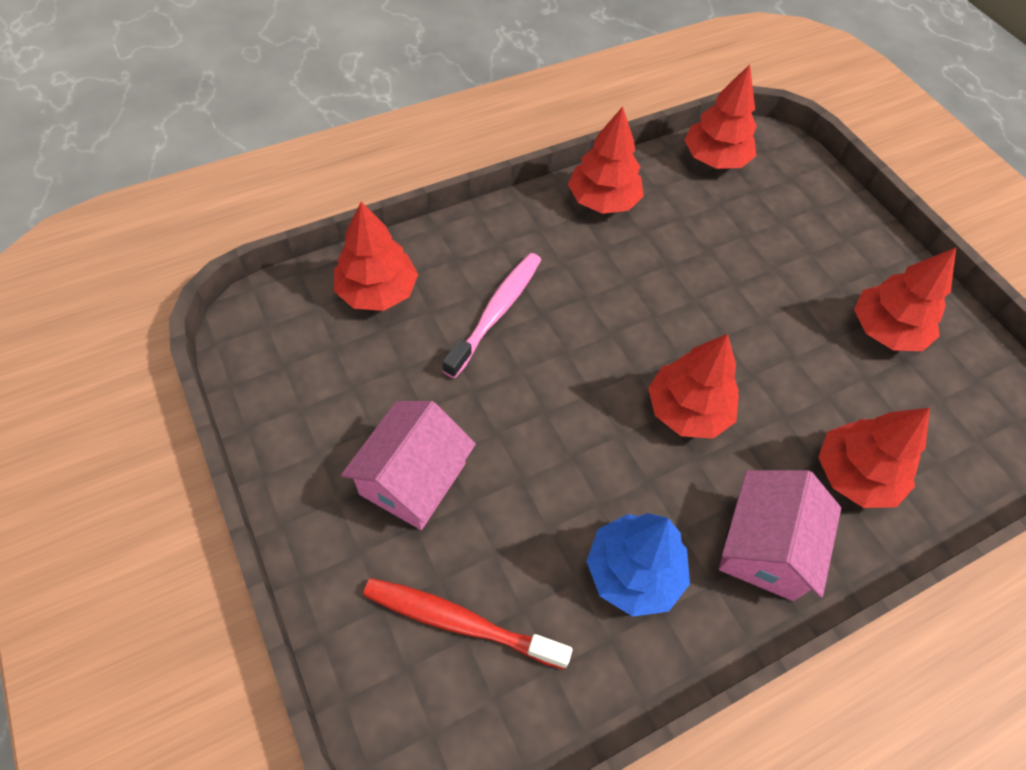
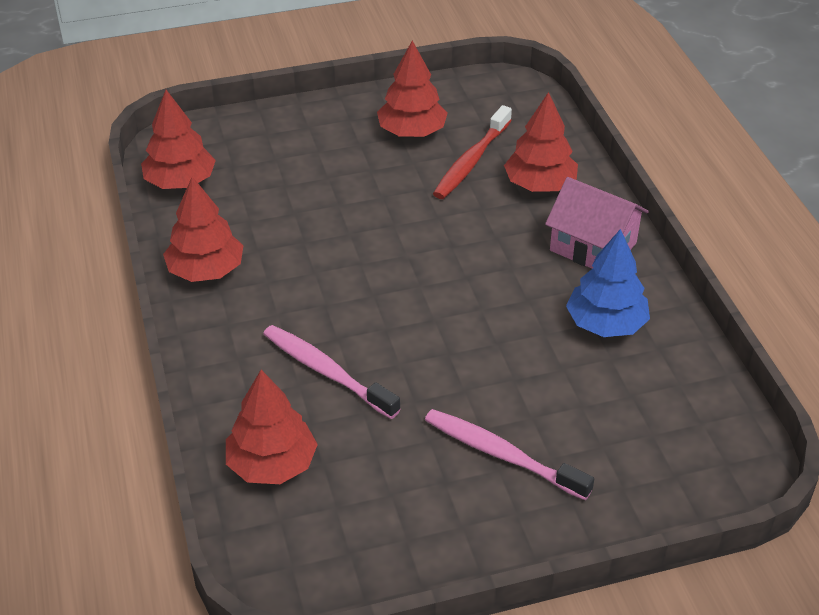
camera: 75 degrees left, 15 degrees down
pink house [341,401,476,530] -> pink toothbrush [425,409,594,500]
red toothbrush [363,578,573,669] -> red toothbrush moved to [433,105,512,199]
red tree [648,334,739,439] -> none

